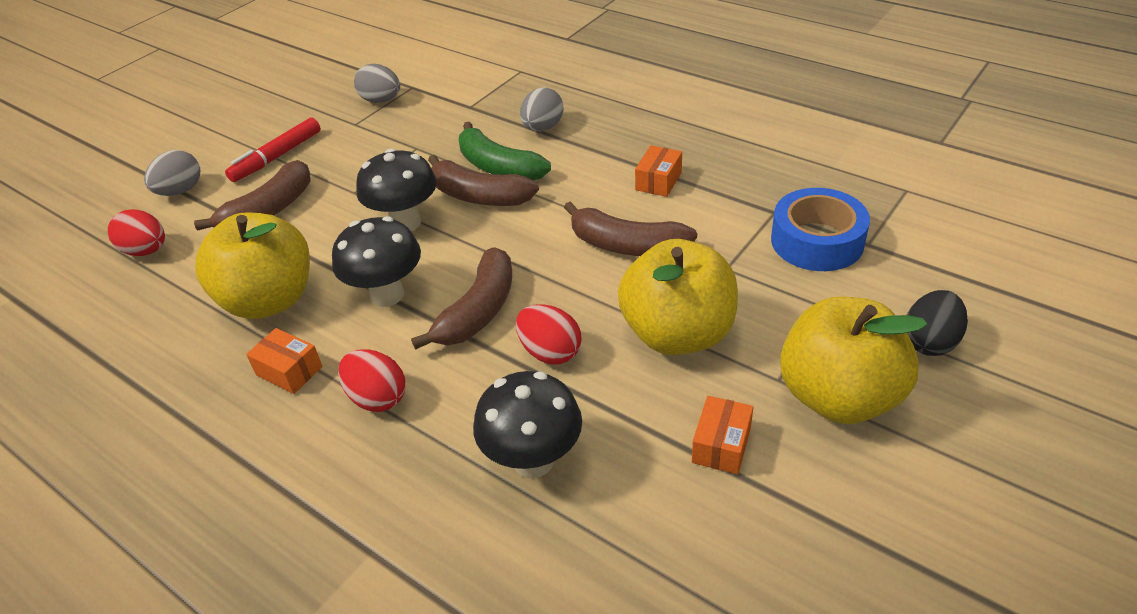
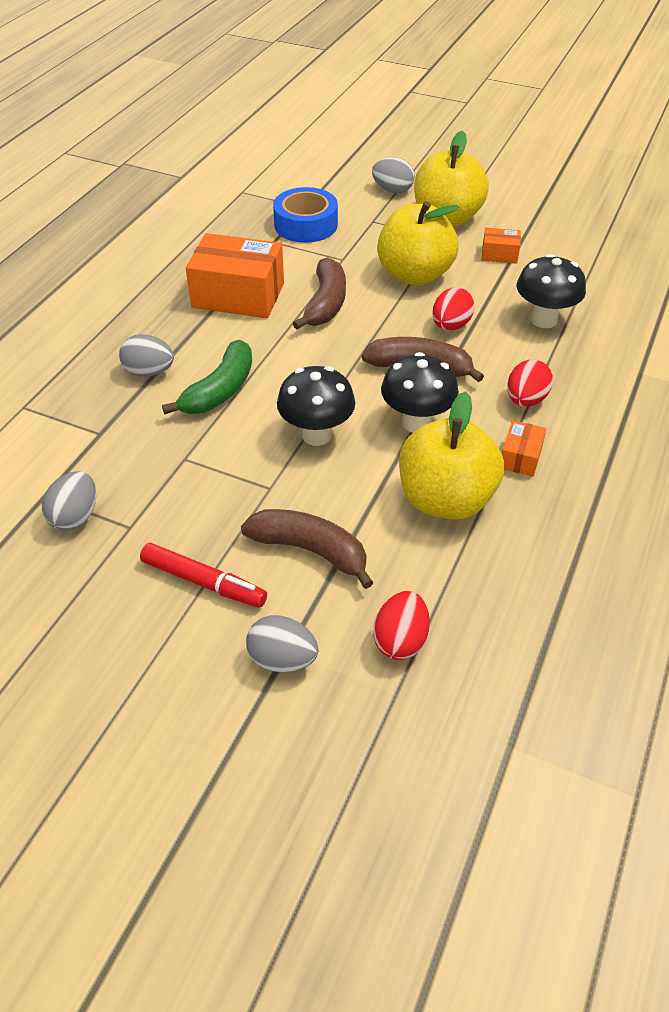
camera: 105 degrees left, 5 degrees up
brown banana [428,155,539,206] -> none
orange box [635,145,682,197] -> orange box [186,233,284,318], size x2.13
black egg [907,290,968,356] -> grey egg [372,157,415,193]

